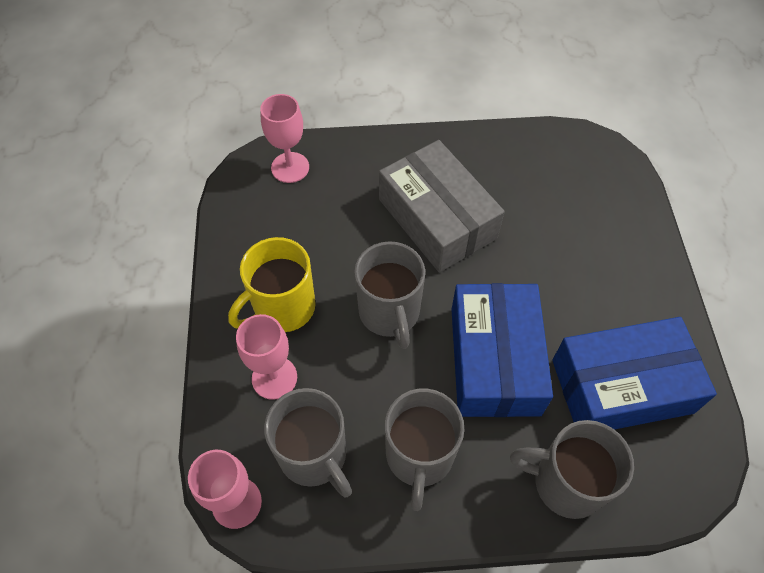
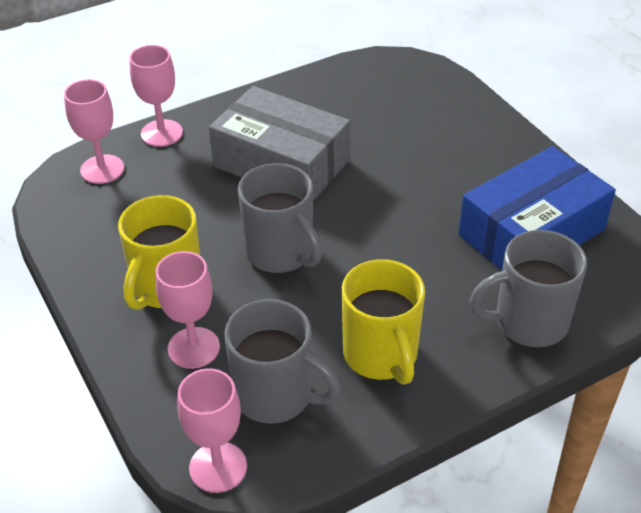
camera: 25 degrees left, 15 degrees down
grey mug [385,389,464,511] -> yellow mug [342,259,425,385]
blue box [451,283,553,417] -> none
none -> pink goblet [129,45,183,147]

